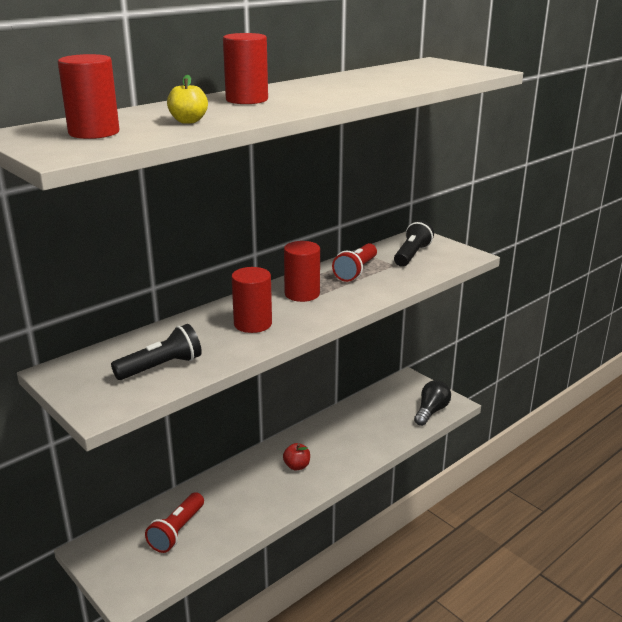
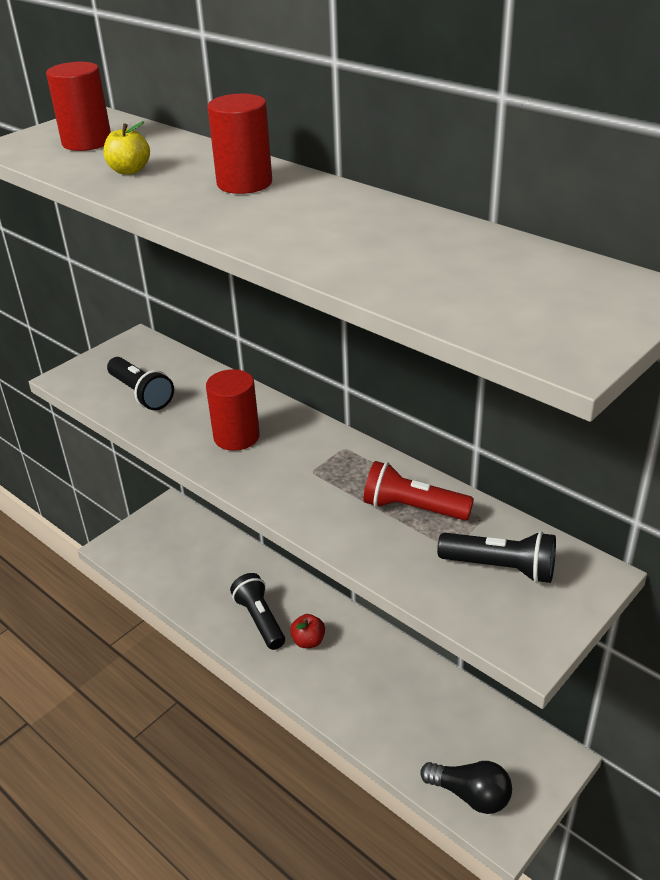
camera: 85 degrees right, 10 degrees up
red flashlight [145,492,204,553] -> none
red cylinder [284,241,320,302] -> none
none -> black flashlight [230,573,285,650]

